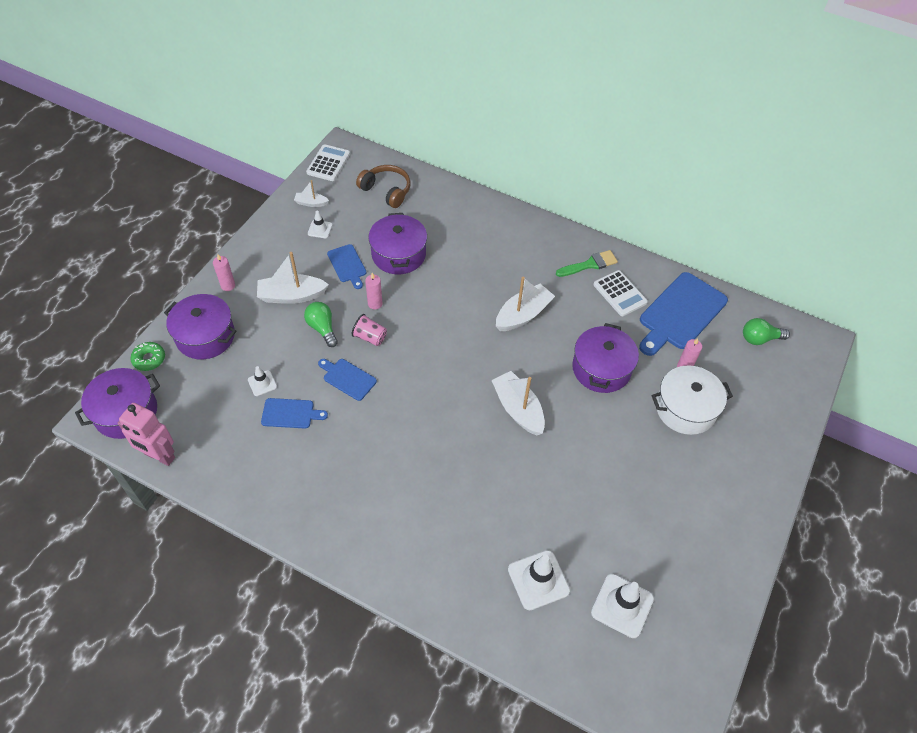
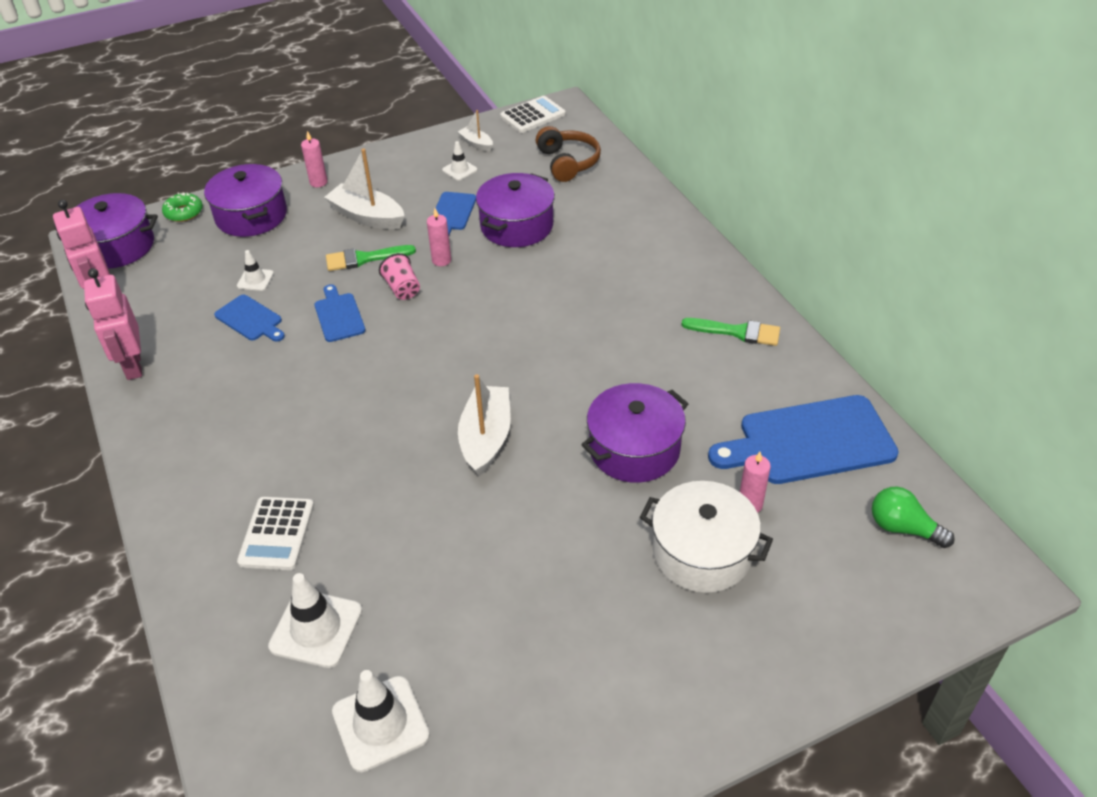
camera: 40 degrees right, 10 degrees down
green light bulb [304,302,338,347] -> green brush [326,245,416,271]
white boat [496,277,555,331] -> none
white calculator [593,270,648,316] -> white calculator moved to [237,497,314,570]
none -> pink robot [84,268,142,380]

